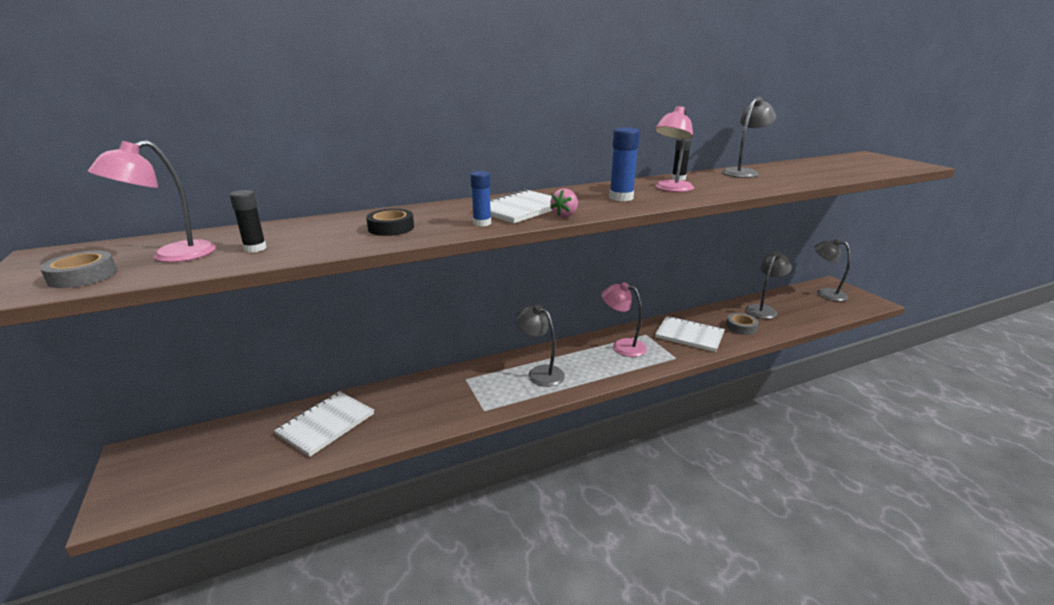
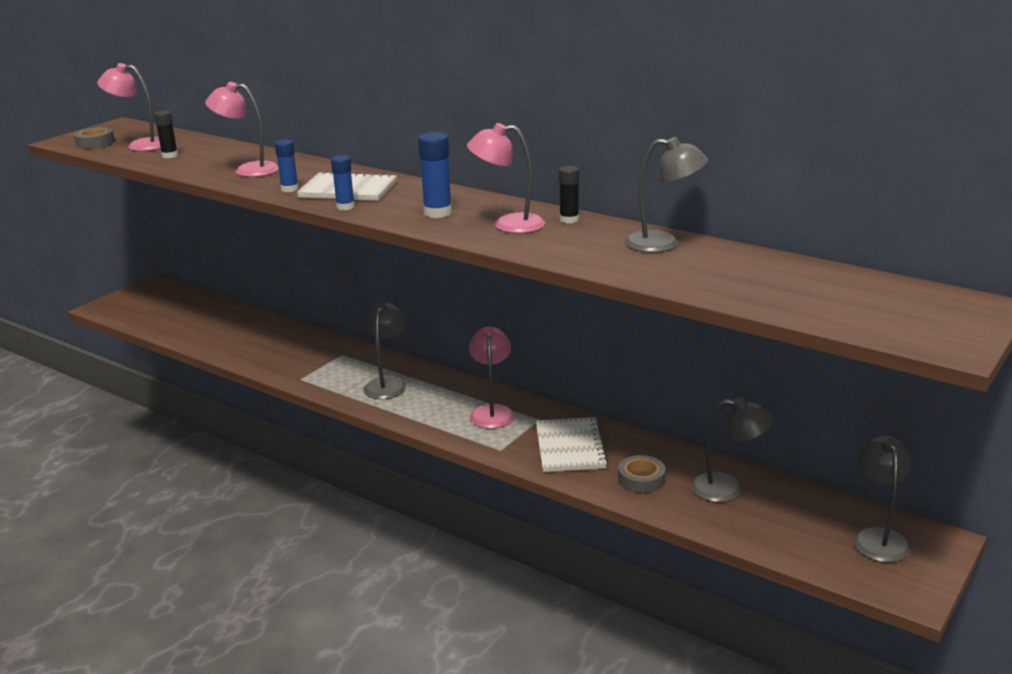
camera: 60 degrees right, 0 degrees up
white notebook [274,391,374,457] -> none
black tape [366,209,414,236] -> pink lamp [205,82,279,177]
pink strawberry [550,189,578,217] -> blue glue stick [331,155,355,210]

